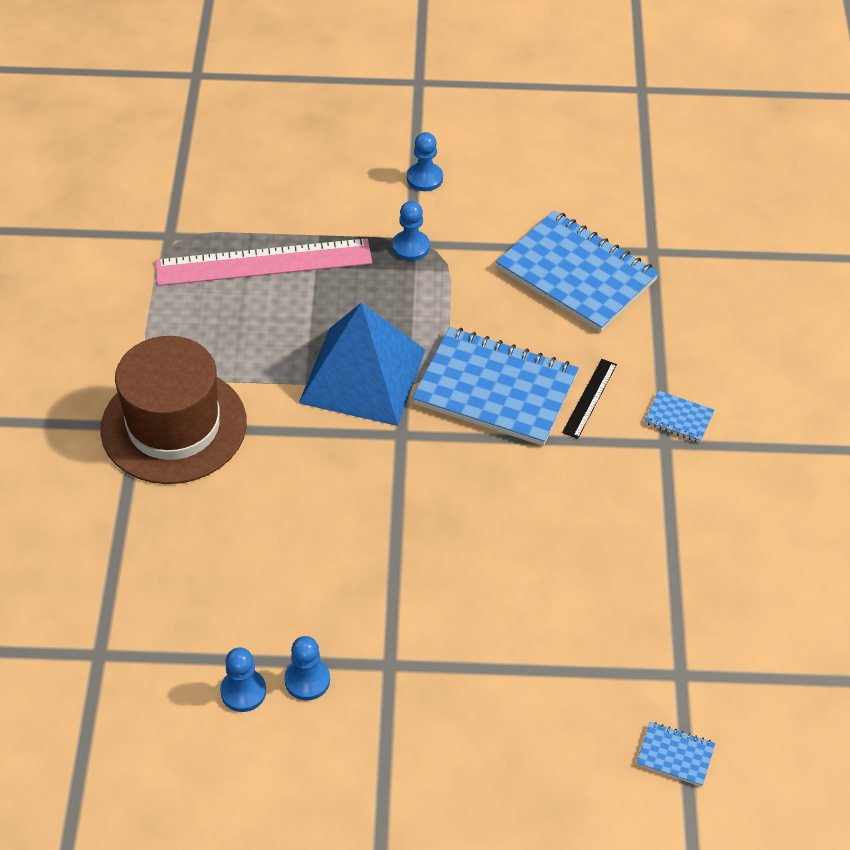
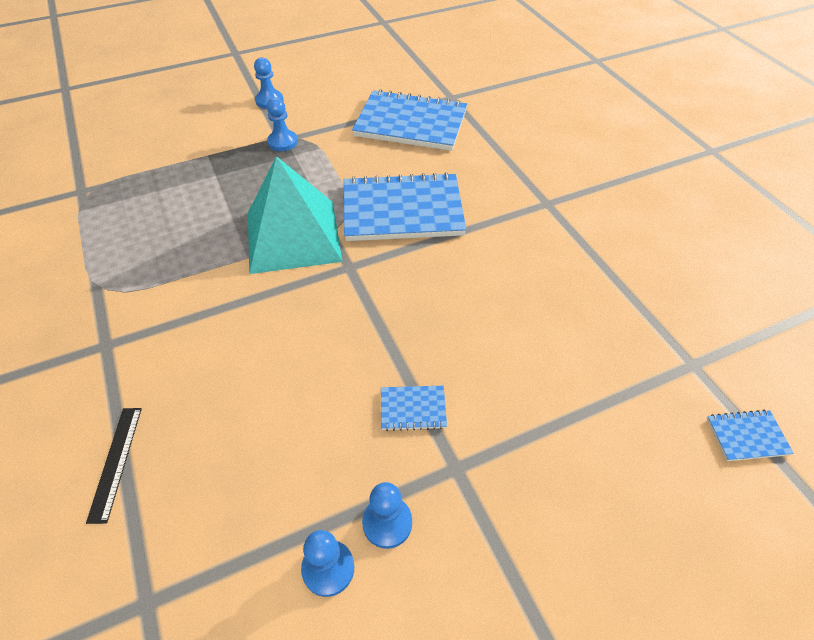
camera: 25 degrees left, 0 degrees up
brown hat [100,336,247,484] -> none
pink ruler [155,238,372,286] -> none
blue pyramid [299,302,425,426] -> turquoise pyramid [248,156,342,274]
black ruler [562,359,617,439] -> black ruler moved to [86,408,142,524]
blue notebook [644,391,714,442] -> blue notebook moved to [381,386,447,431]

